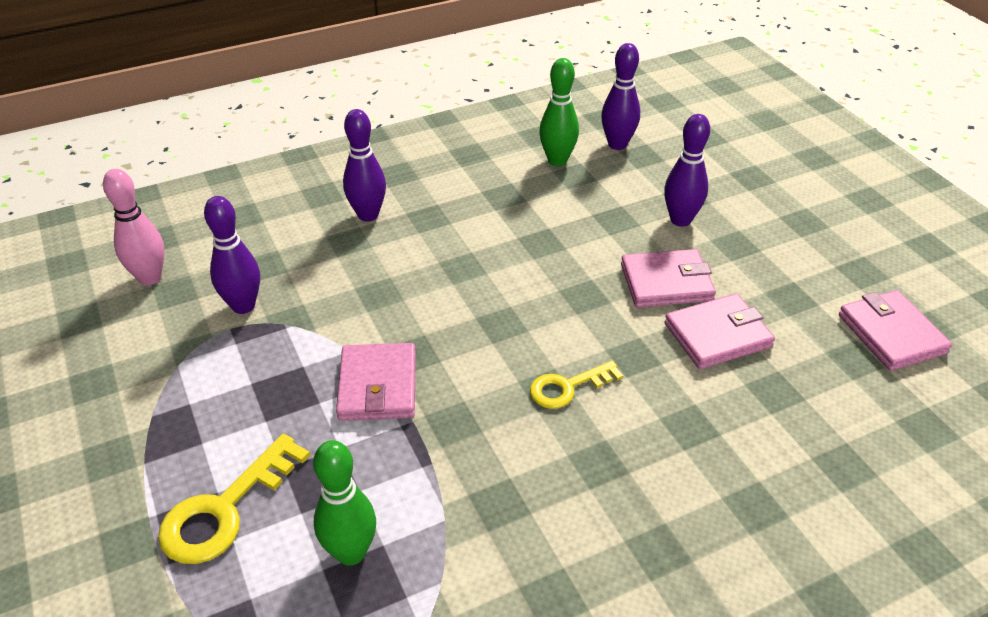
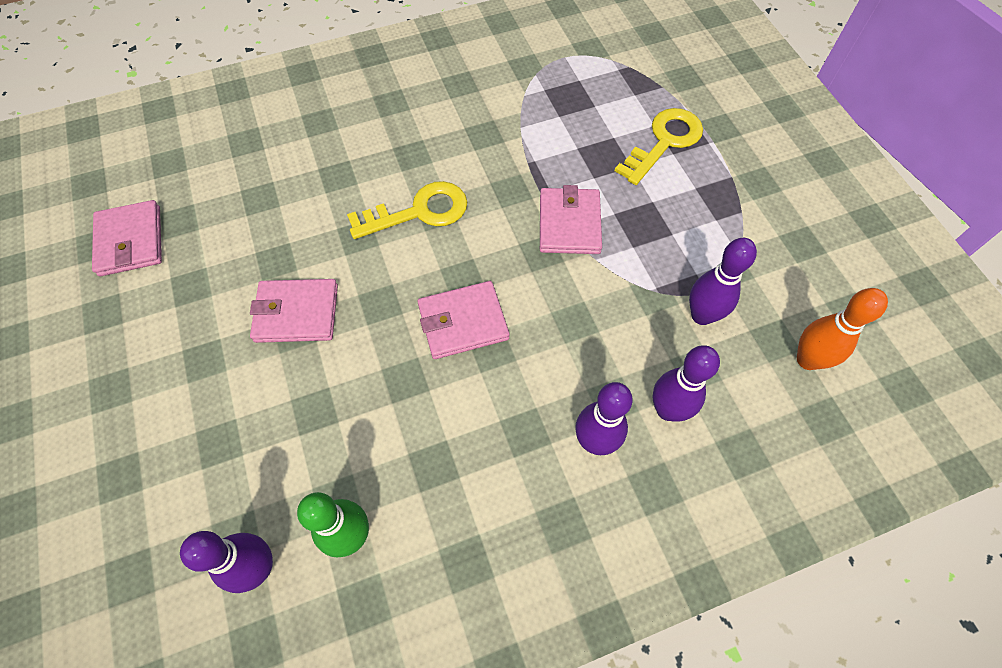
camera: 175 degrees left, 20 degrees up
pink bowling pin [103,169,165,285] -> orange bowling pin [797,288,888,370]
green bowling pin [313,440,376,566] -> none
yellow key [530,361,623,409] -> yellow key [347,181,467,239], size x1.55
purple bowling pin [664,114,710,227] -> purple bowling pin moved to [653,346,720,422]
pink wallet [665,294,775,369] -> pink wallet moved to [417,281,509,359]

